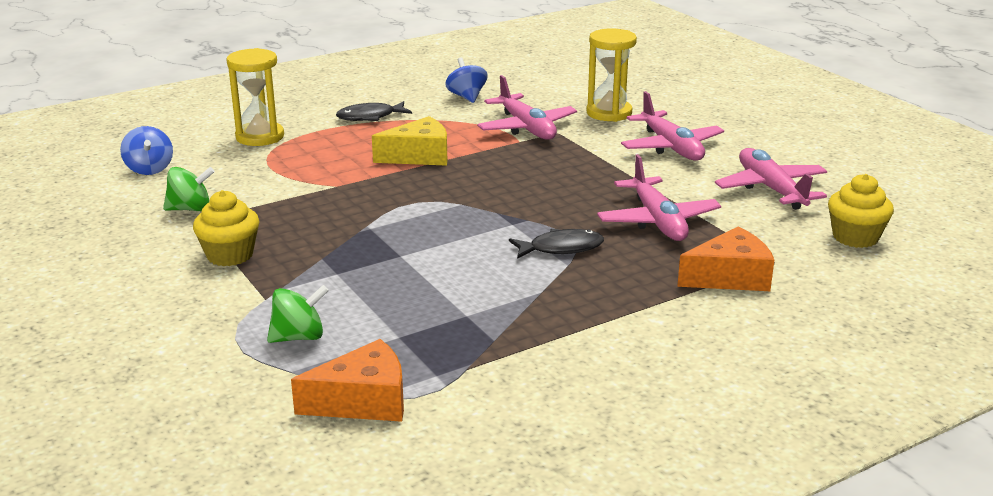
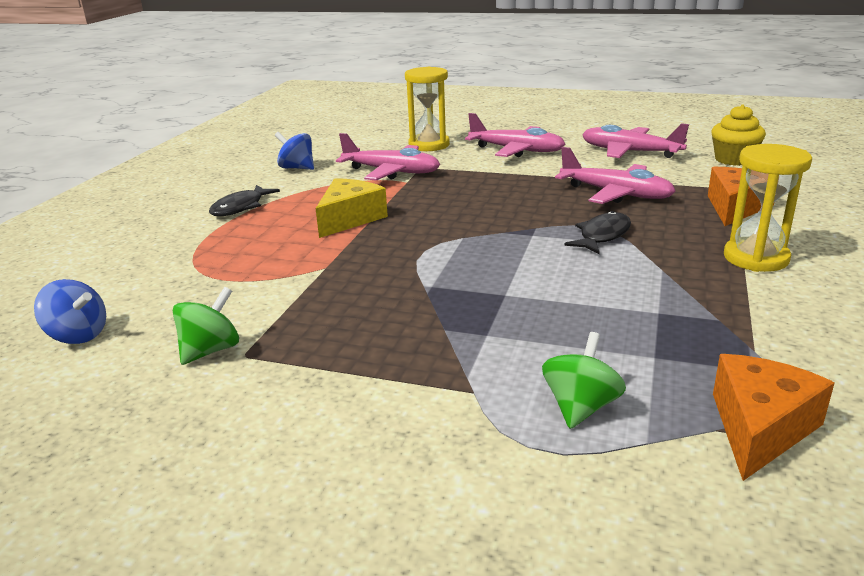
camera: 40 degrees left, 0 degrees up
yellow cupcake [193,190,260,266] -> none
yellow hourglass [226,48,284,146] -> yellow hourglass moved to [724,144,812,272]

